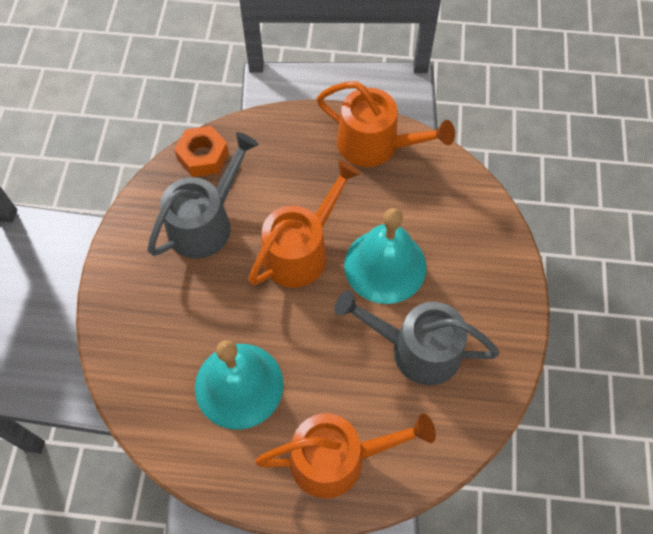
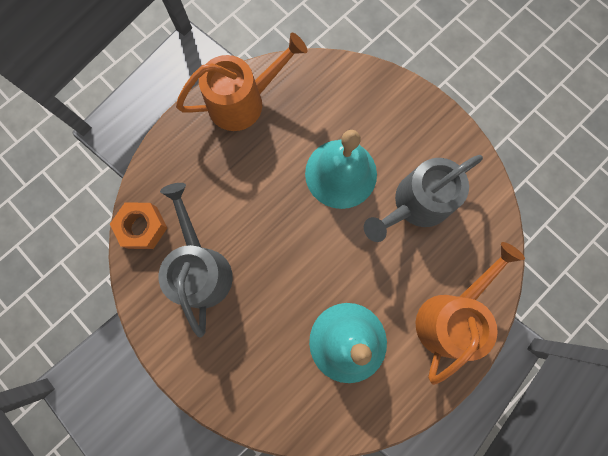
camera: 50 degrees left, 15 degrees up
orange watering can [248,160,361,288] -> none

